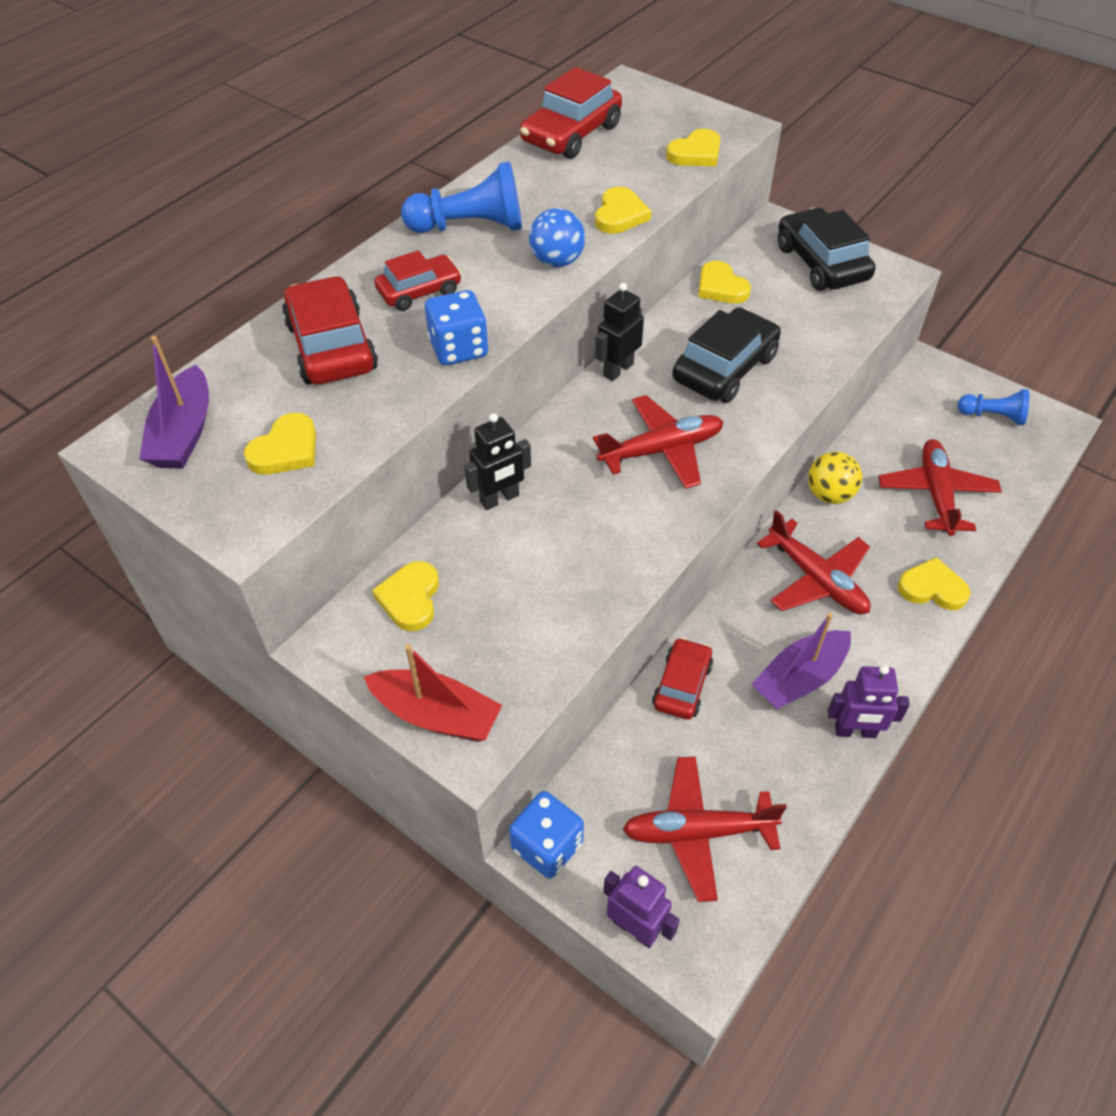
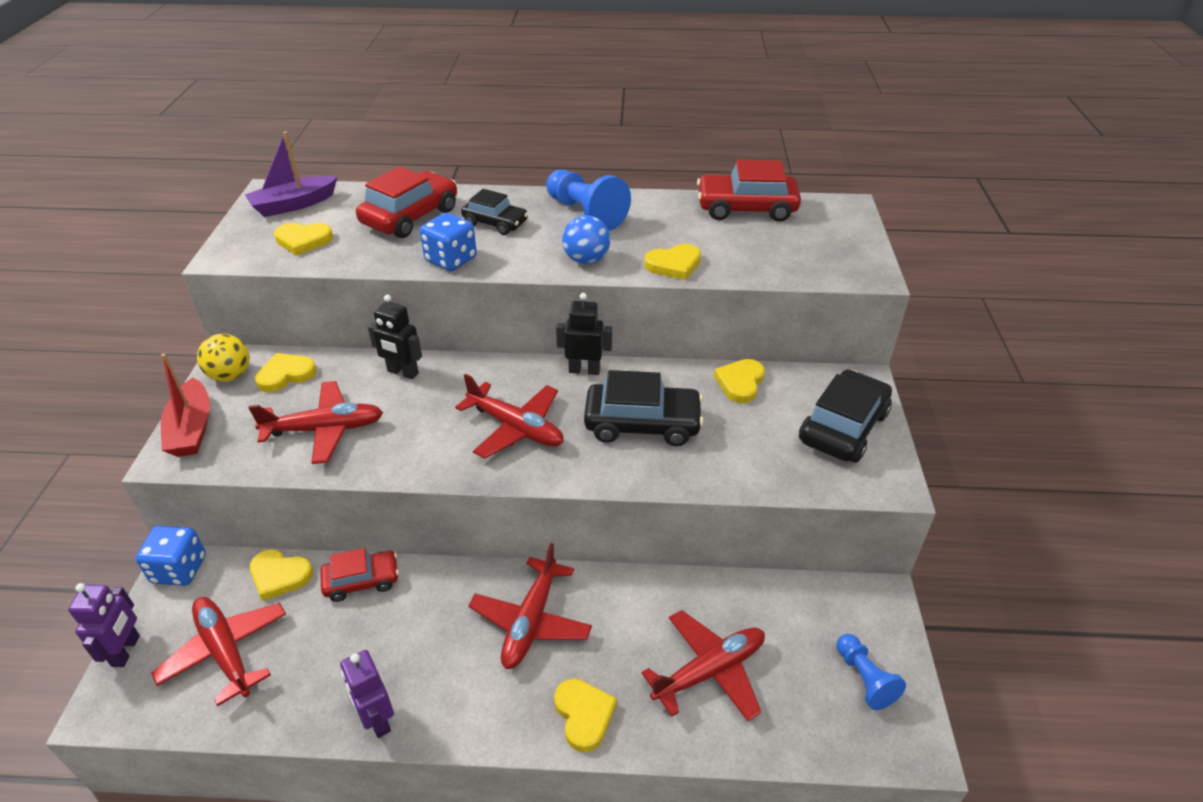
camera: 55 degrees right, 10 degrees down
red car [374,250,462,311] -> black car [461,189,528,235]
yellow heart [666,129,721,166] -> yellow heart moved to [250,549,313,601]
purple boat [752,613,851,709] -> none
yellow ball [808,452,862,504] -> yellow ball moved to [197,334,249,382]
none -> red plane [248,381,383,464]

